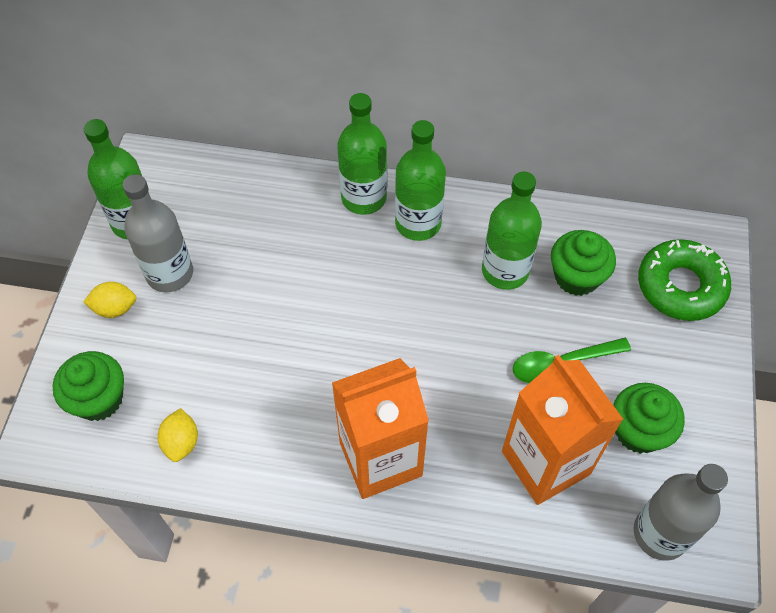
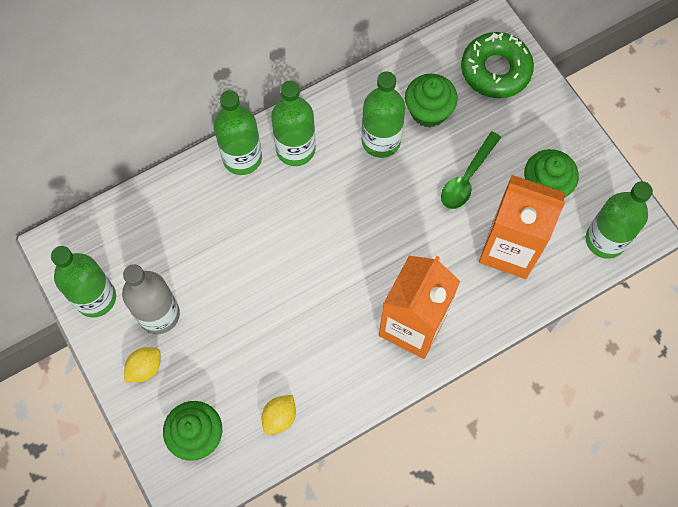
camera: 40 degrees left, 10 degrees up
yellow lemon [157,408,198,462] -> yellow lemon turned 75 degrees clockwise [262,395,296,435]
grey bottle [634,464,728,561] -> green bottle [586,181,653,259]

